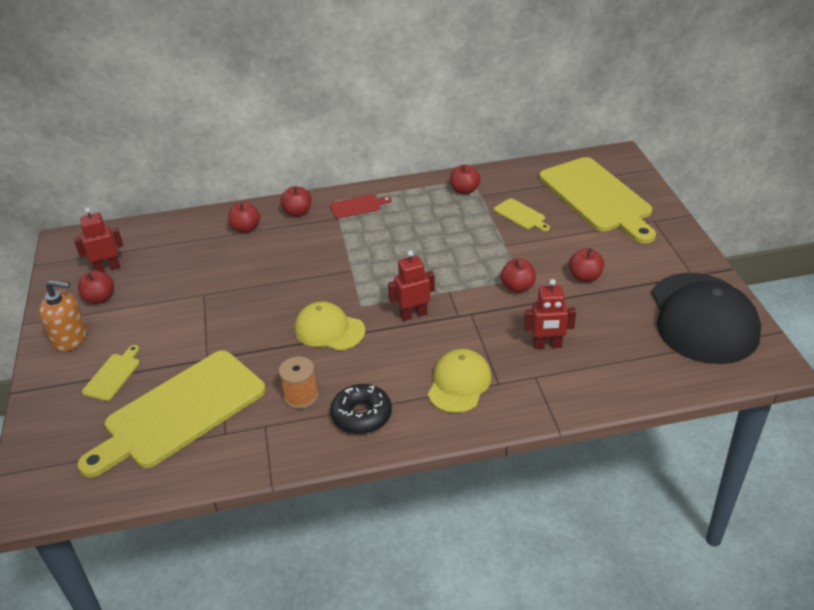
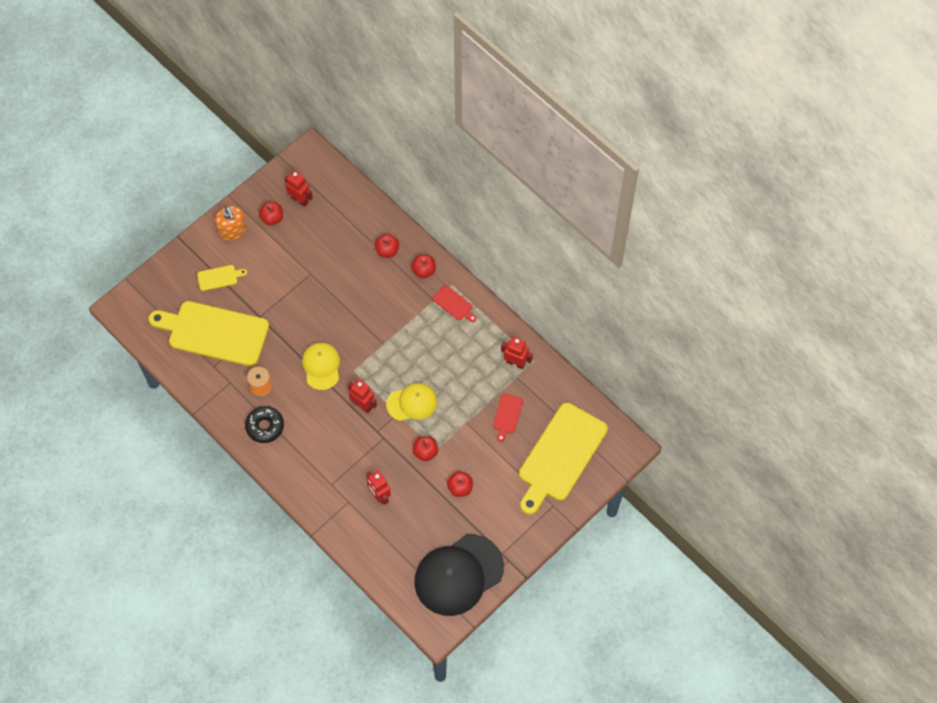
camera: 55 degrees right, 25 degrees up
yellow cap [428,349,492,413] -> yellow cap moved to [386,383,437,421]
red apple [450,164,480,195] -> red robot [501,337,533,369]
yellow cutting board [494,198,550,231] -> red cutting board [493,394,523,442]

